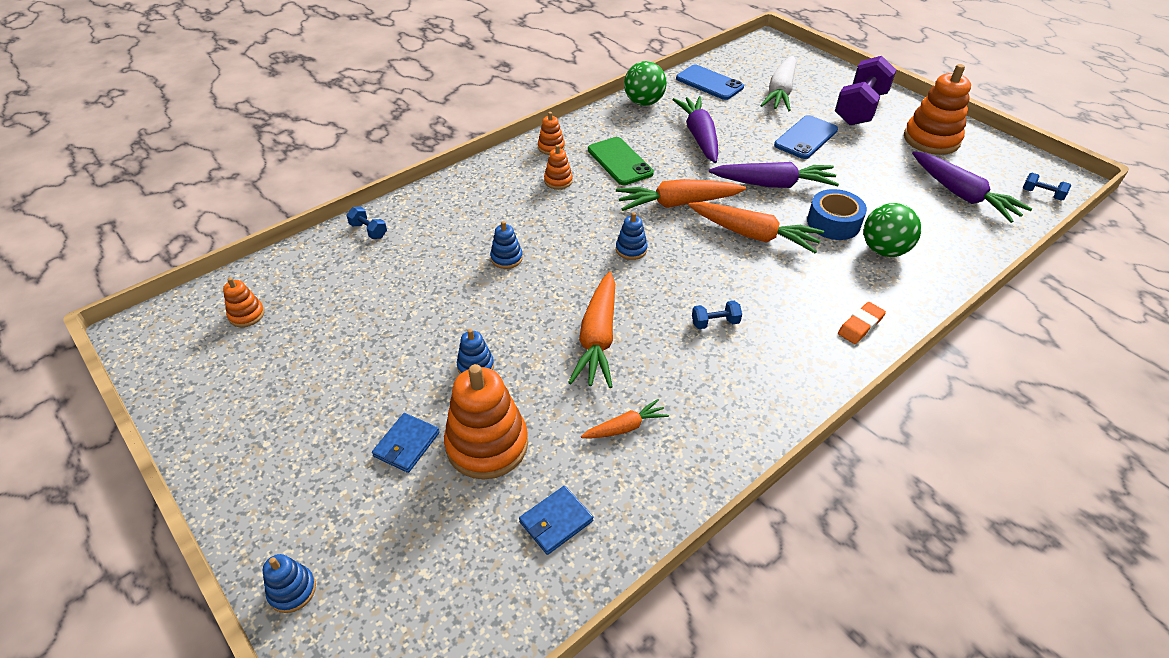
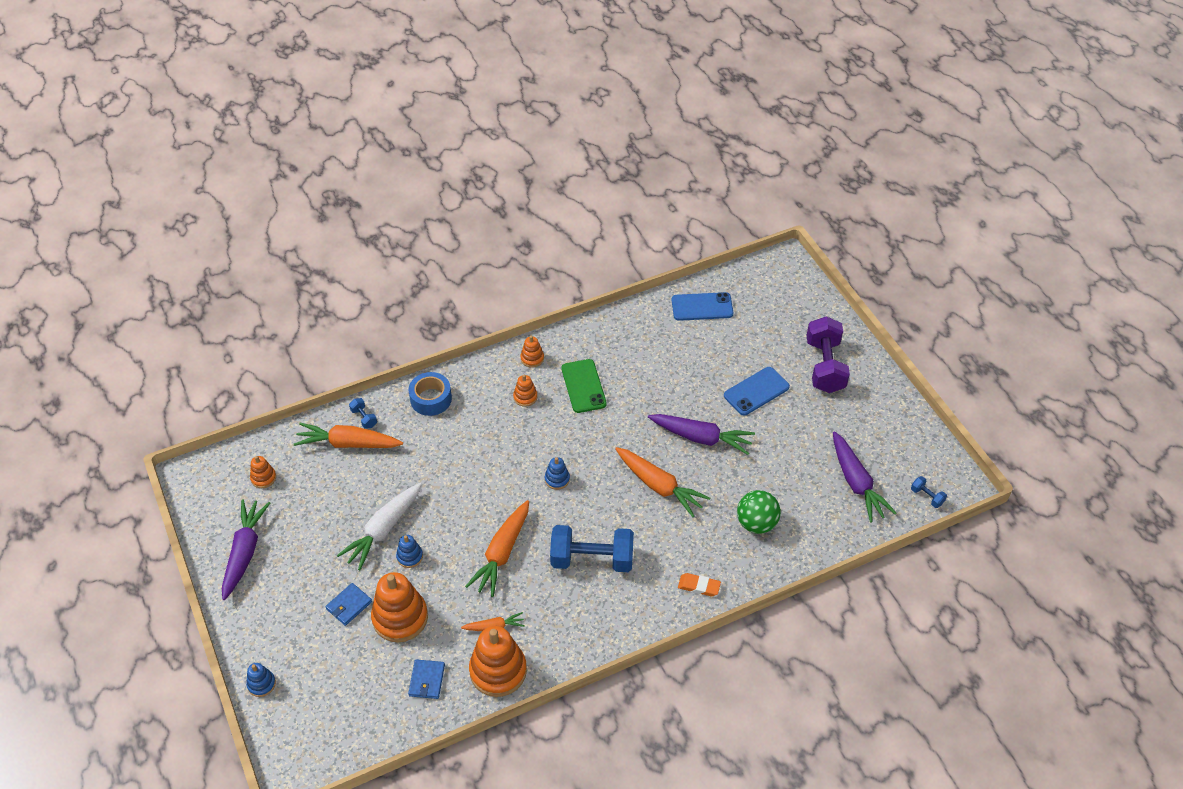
camera: 15 degrees right, 5 degrees up
blue stacking toy [490,221,523,269] -> none
blue wallet [519,486,593,555] -> blue wallet turned 60 degrees counterclockwise [408,659,445,699]
orange carrot [616,179,746,211] -> orange carrot moved to [294,423,403,448]
green ball [624,61,667,106] -> none
purple carrot [672,96,718,163] -> purple carrot moved to [222,500,270,600]
blue phone [676,65,744,100] -> blue phone turned 60 degrees counterclockwise [671,292,734,321]
blue dumbbell [692,301,742,329] -> blue dumbbell [550,525,634,572], size x2.35
white carrot [760,56,796,111] -> white carrot moved to [337,483,422,570]
blue tape [807,189,867,240] -> blue tape moved to [409,372,452,416]
purple dumbbell [835,56,896,125] -> purple dumbbell turned 45 degrees counterclockwise [806,316,850,393]
orange eraser [838,302,886,344] -> orange eraser turned 45 degrees clockwise [678,573,721,596]
orange stacking toy [904,64,971,155] -> orange stacking toy moved to [469,626,527,697]

